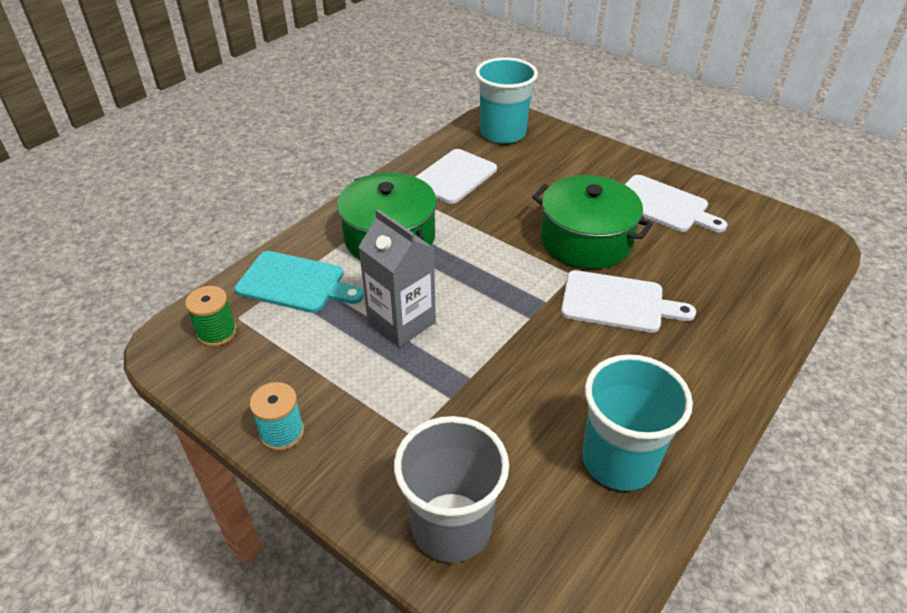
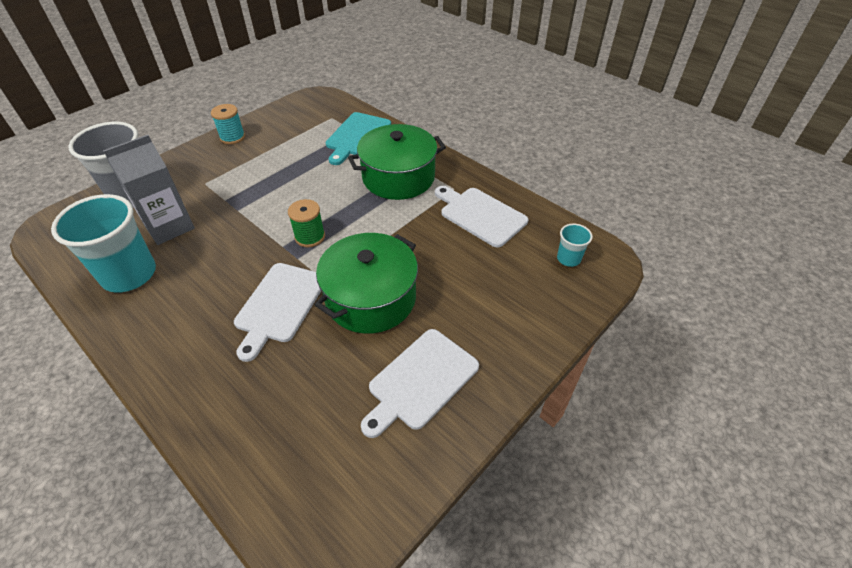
camera: 95 degrees right, 5 degrees up
green spool [185,286,237,347] -> green spool moved to [288,199,325,247]
grey carton [358,209,436,347] -> grey carton moved to [103,135,195,245]
turquoise cup [475,57,538,144] -> turquoise cup [557,224,593,267], size x0.47

